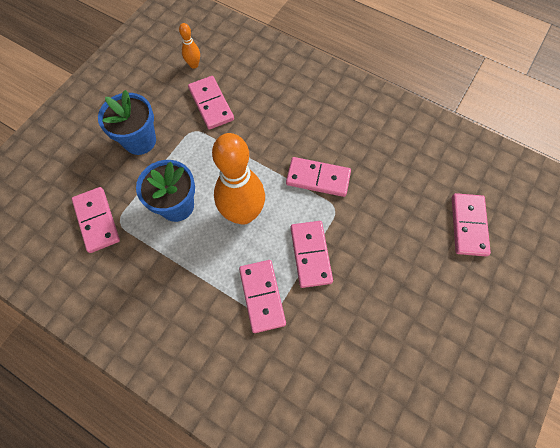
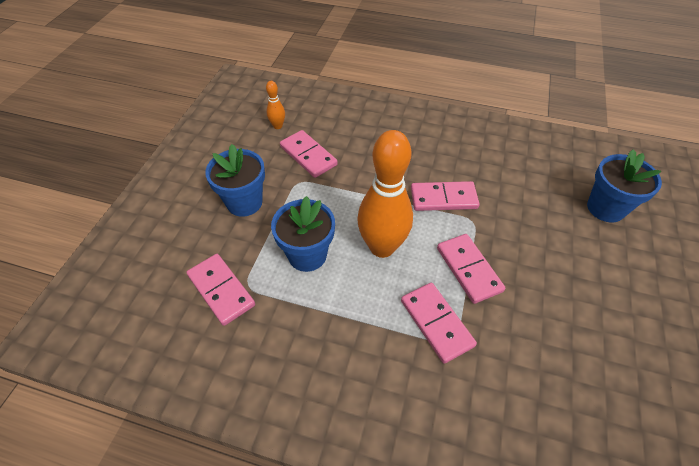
camera: 15 degrees left, 15 degrees down
pink domino [452,193,491,256] -> blue flower pot [587,149,662,223]

